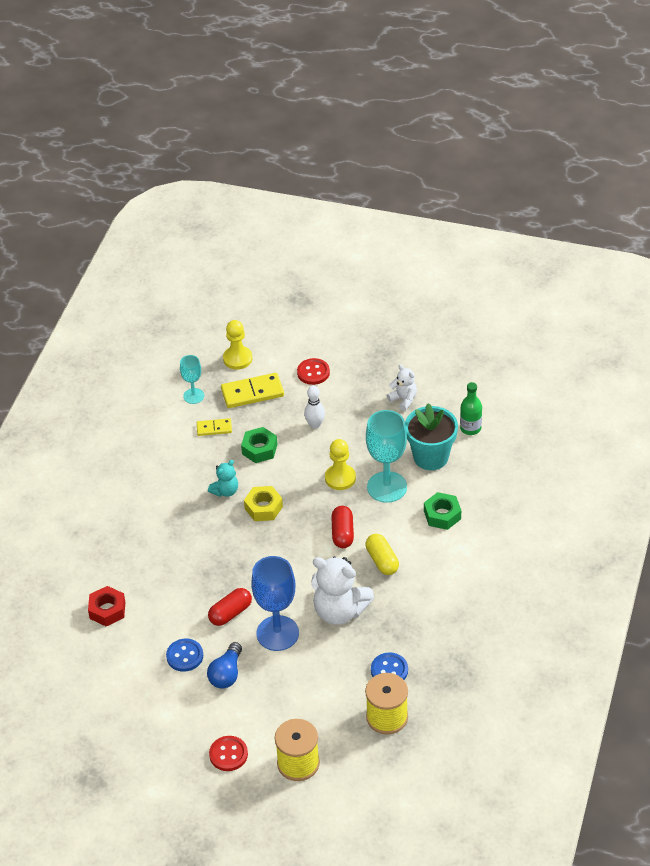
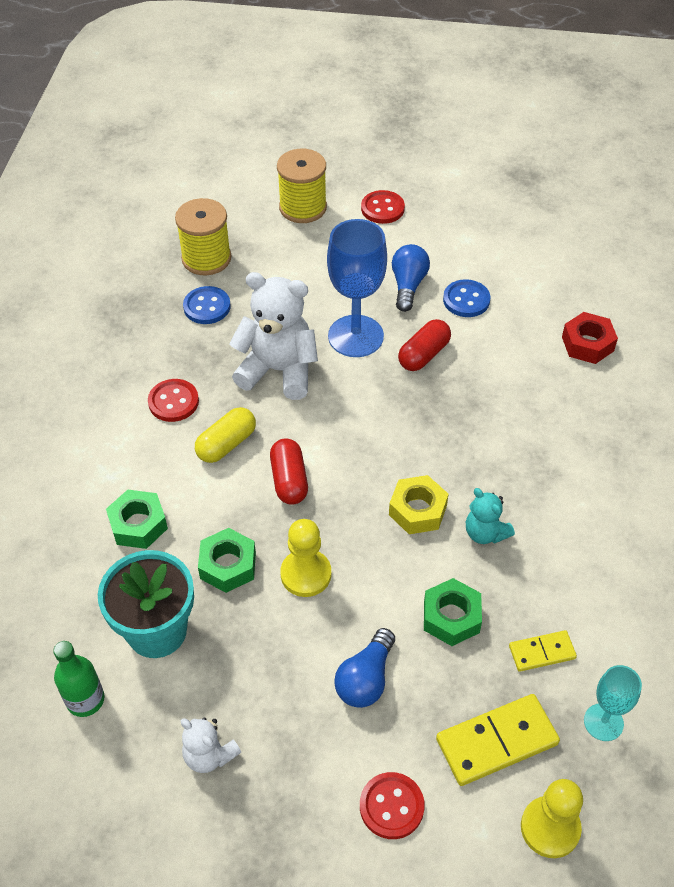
camera: 170 degrees right, 5 degrees up
turquoise teddy bear [208,460,238,497] -> turquoise teddy bear turned 75 degrees counterclockwise [466,488,515,544]
white bowling pin [304,385,325,429] -> blue light bulb [334,628,395,708]
yellow capsule [365,534,399,575] -> yellow capsule turned 75 degrees clockwise [195,407,256,463]
turquoise goblet [366,410,407,503] -> green nut [198,528,256,593]
none -> red button [148,379,199,422]

